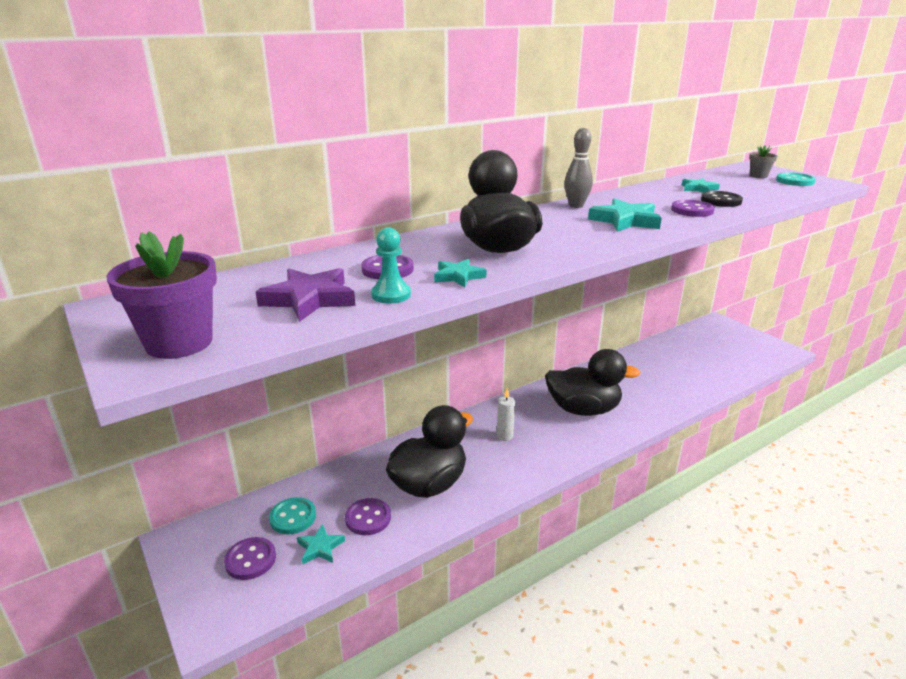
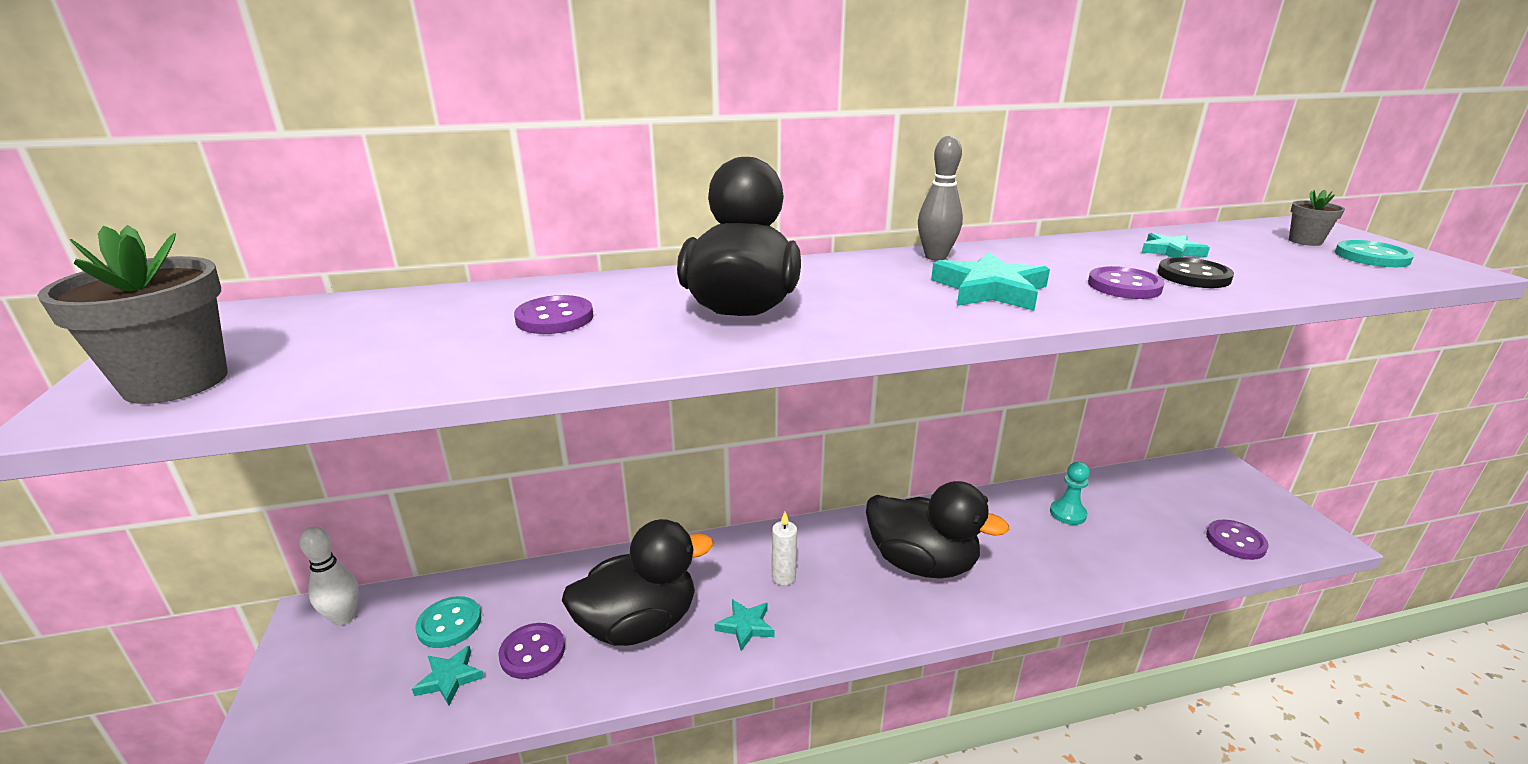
camera: 20 degrees right, 0 degrees up
purple flower pot [106,231,217,359] -> grey flower pot [37,225,228,404]
purple button [224,537,276,580] -> purple button moved to [1206,520,1269,560]
purple star [256,268,355,322] -> none
turquoise pawn [371,227,411,303] -> turquoise pawn moved to [1050,462,1090,525]
turquoise star [434,259,486,287] -> turquoise star moved to [714,599,775,651]
none -> white bowling pin [299,527,359,625]

